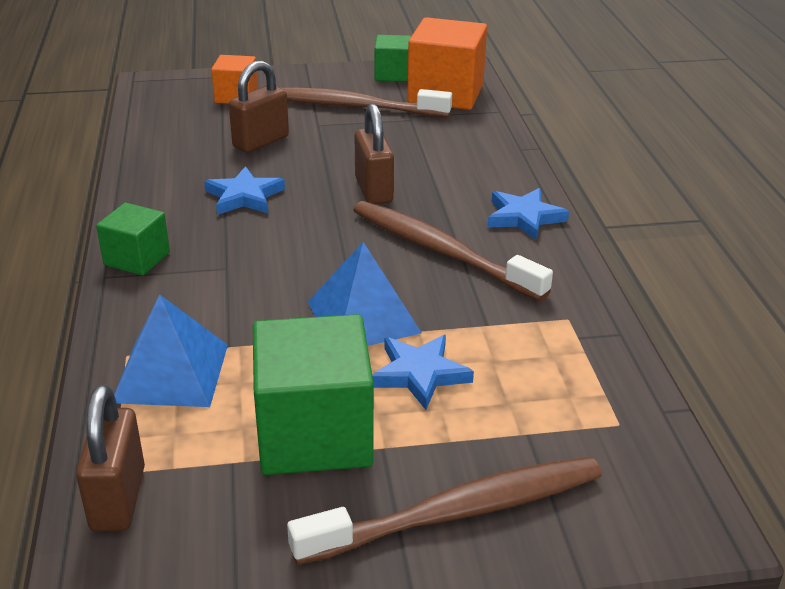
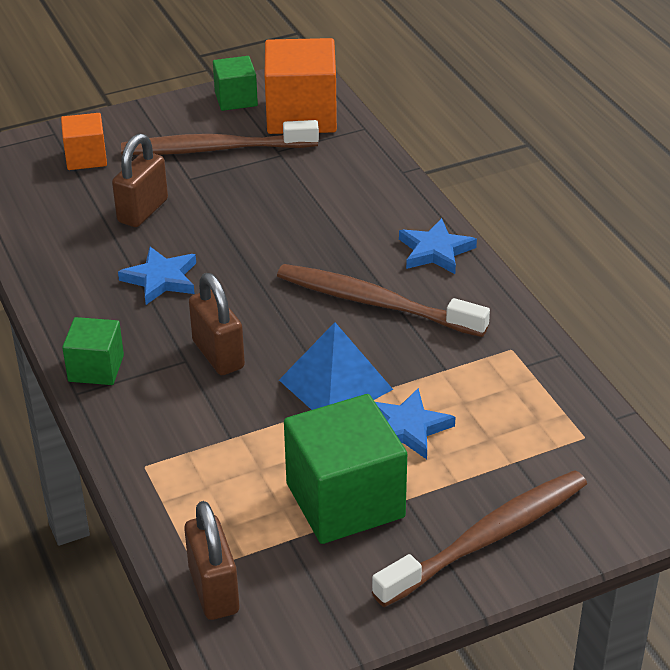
camera: 15 degrees left, 5 degrees up
blue pyramid [114,294,228,407] -> none
brown padlock [355,104,394,204] -> brown padlock moved to [189,273,245,375]

